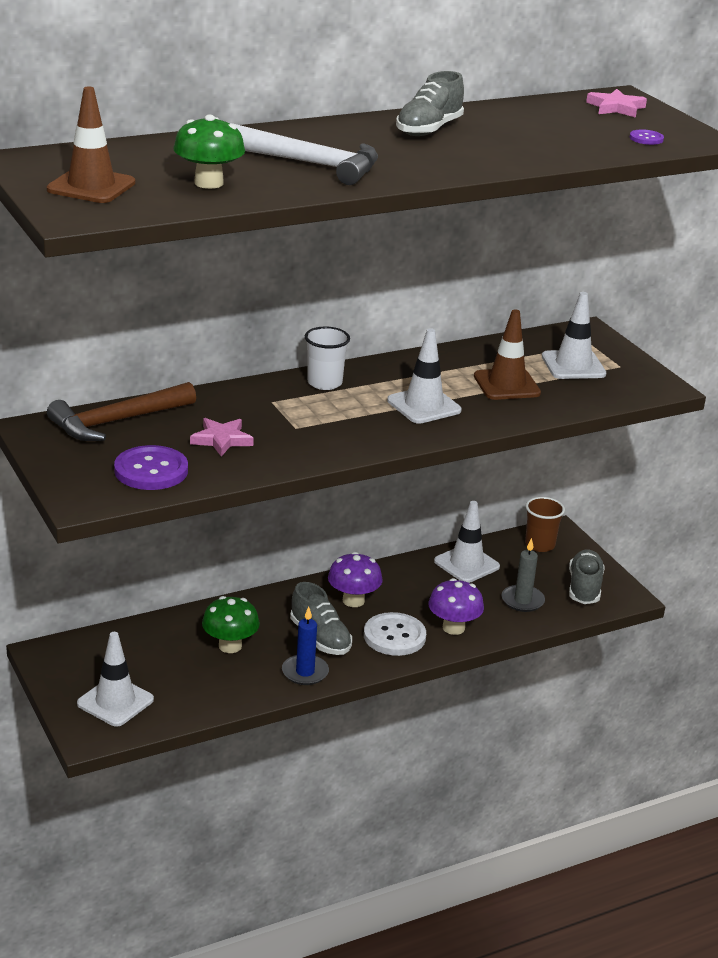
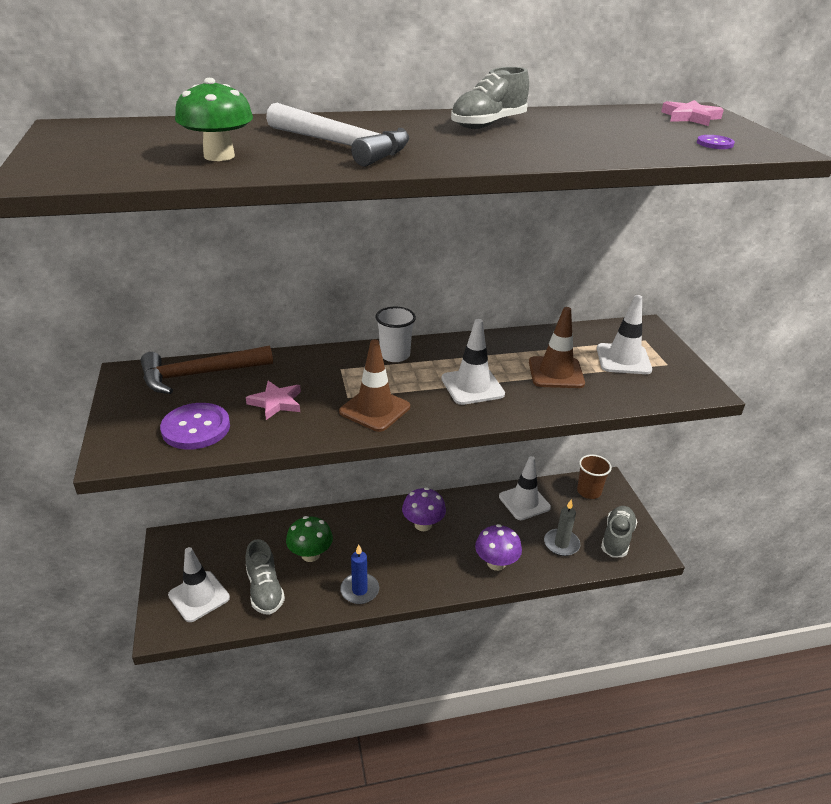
camera: 15 degrees right, 5 degrees up
brown traffic cone [47,86,135,203] -> brown traffic cone moved to [339,340,410,432]
grey shoe [290,582,352,655] -> grey shoe moved to [245,539,285,615]
white button [364,612,426,656] -> none

